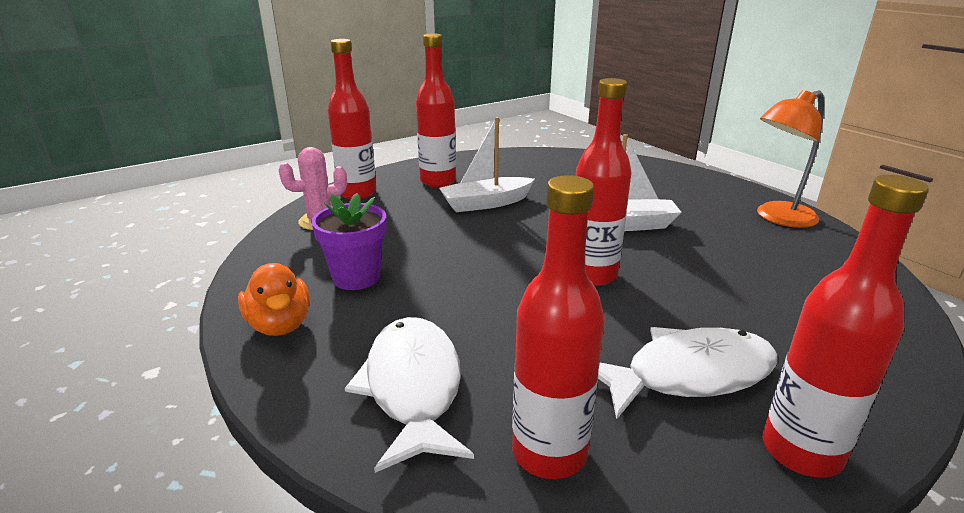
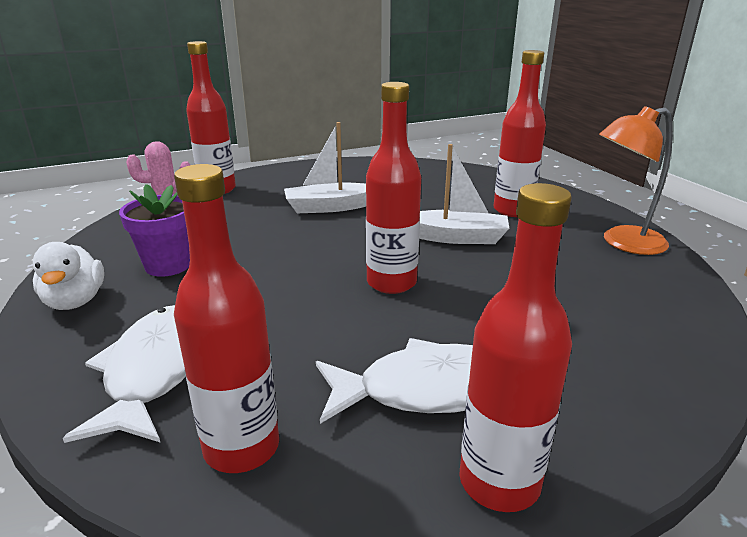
camera: 10 degrees right, 0 degrees up
orange duck [238,263,310,336] -> white duck [33,242,104,310]
red bottle [416,33,456,187] -> red bottle moved to [494,50,546,217]

